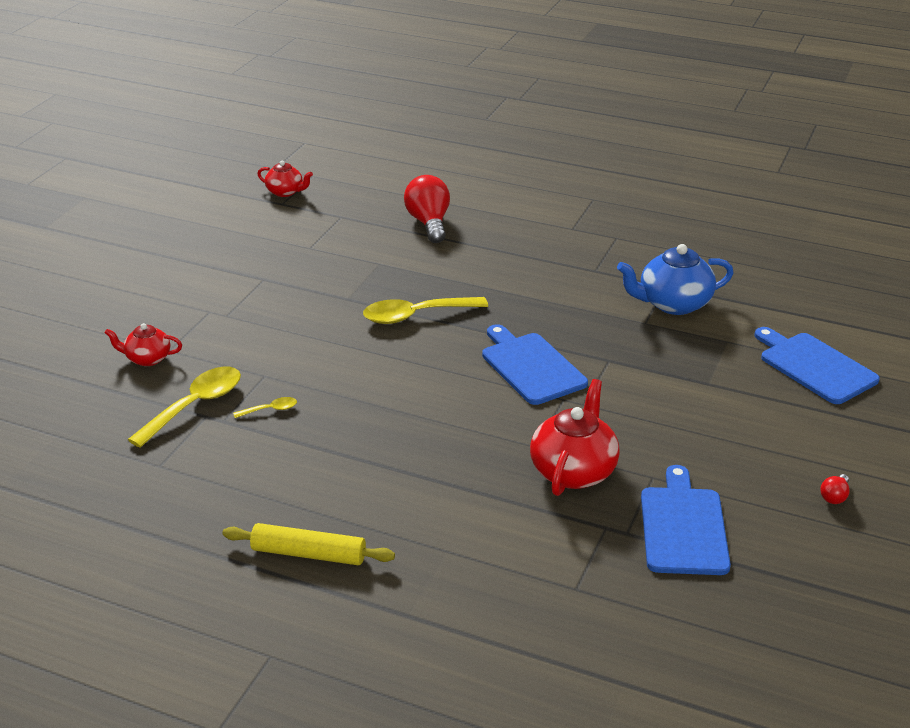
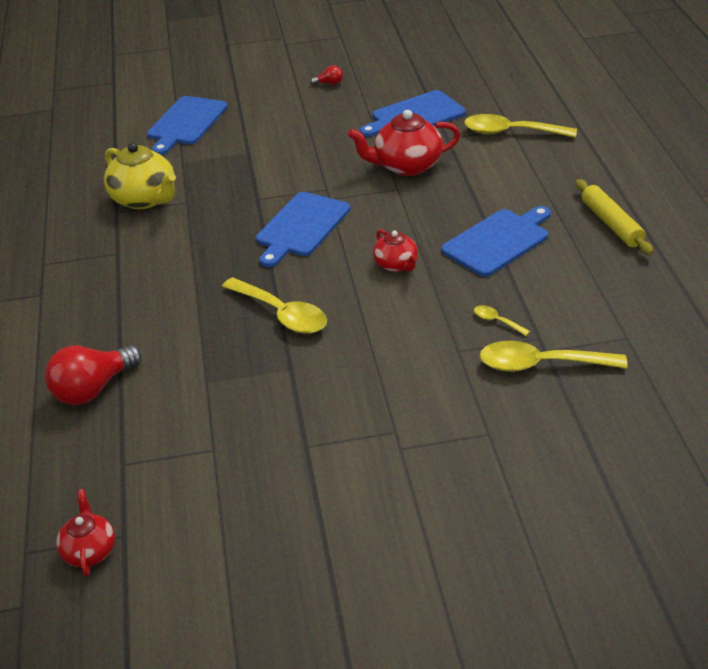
camera: 120 degrees left, 5 degrees up
red teapot [105,323,182,366] -> red teapot moved to [373,229,418,272]
blue teapot [617,244,734,315] -> yellow teapot [104,143,176,209]
none -> blue cutting board [441,206,551,277]
none -> yellow spoon [464,114,577,138]

